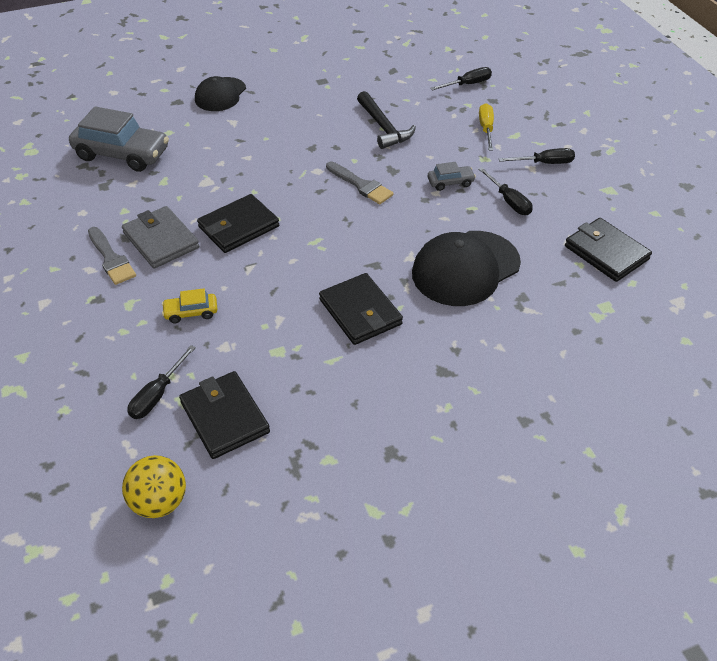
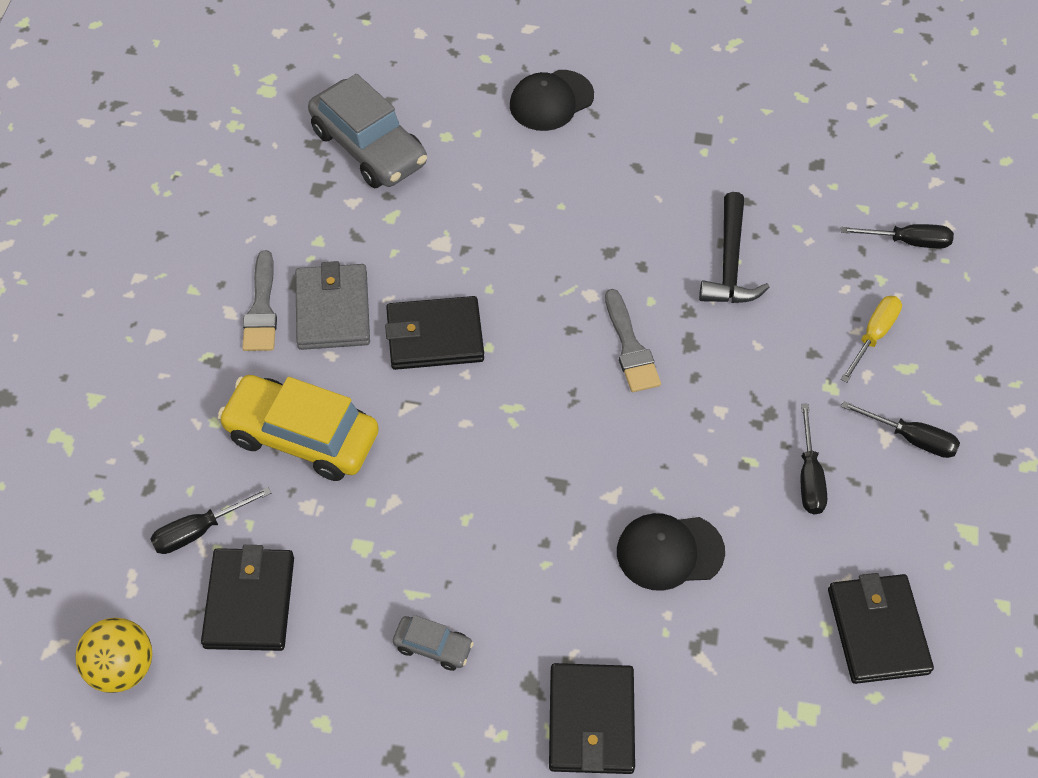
camera: 30 degrees right, 10 degrees up
yellow car [162,288,217,323] -> yellow car [218,375,379,481], size x2.13
black wallet [319,273,403,345] -> black wallet moved to [549,663,635,774]
black cap [412,231,521,306] -> black cap [617,513,725,591], size x0.64
grey car [428,162,476,191] -> grey car moved to [393,615,474,671]

